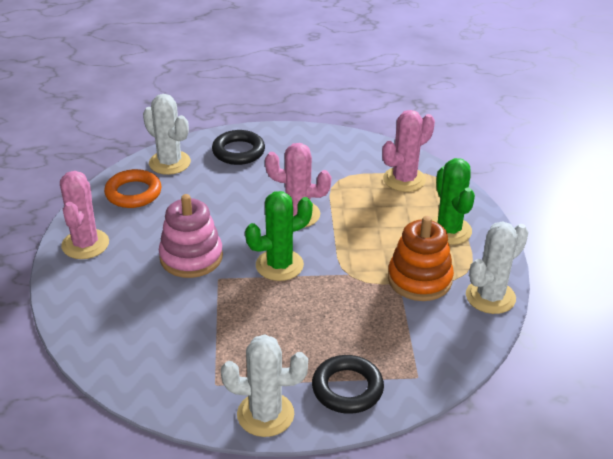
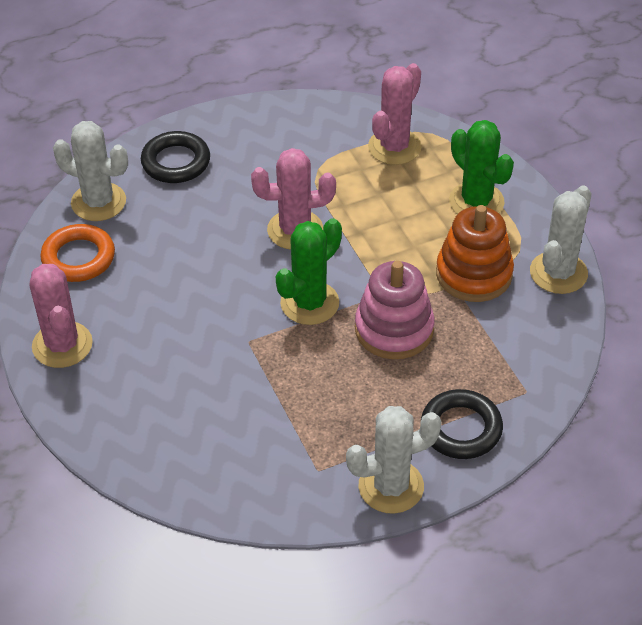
camera: 20 degrees left, 10 degrees up
pink stacking toy [159,194,223,278] -> pink stacking toy moved to [355,261,435,359]

